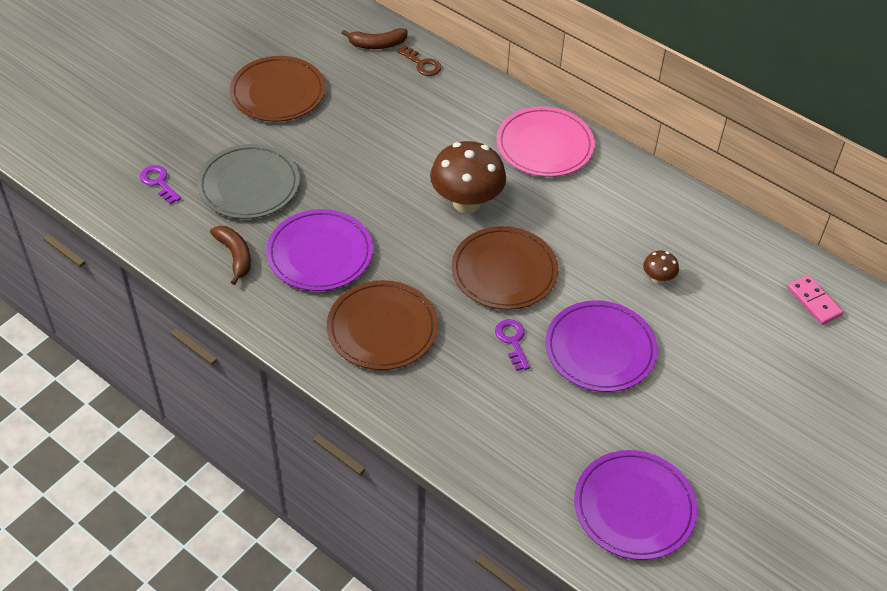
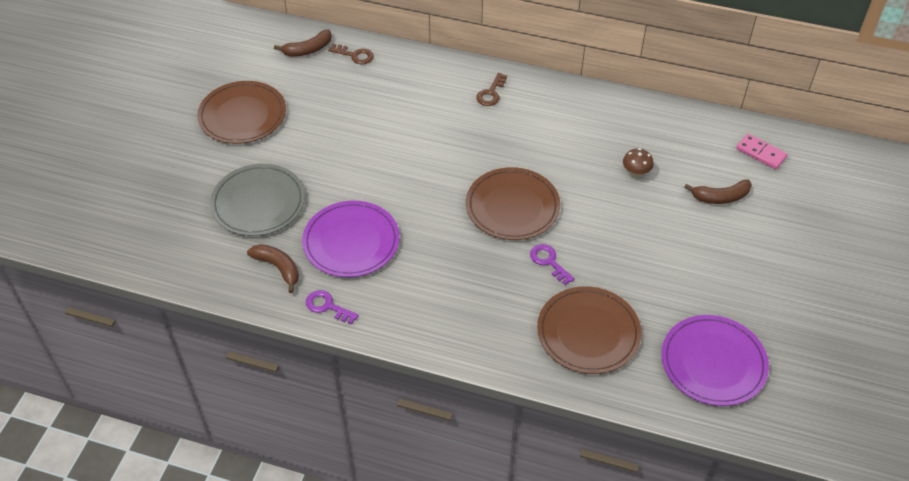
camera: 20 degrees left, 0 degrees up
purple key [140,165,181,204] -> purple key moved to [306,290,359,325]
brown plate [327,280,438,370] -> brown plate moved to [537,286,642,374]
brown mushroom [430,141,506,213] -> none
pink plate [497,106,595,177] -> brown key [476,73,507,106]
purple plate [545,300,658,392] -> none
none -> brown banana [684,179,752,204]

